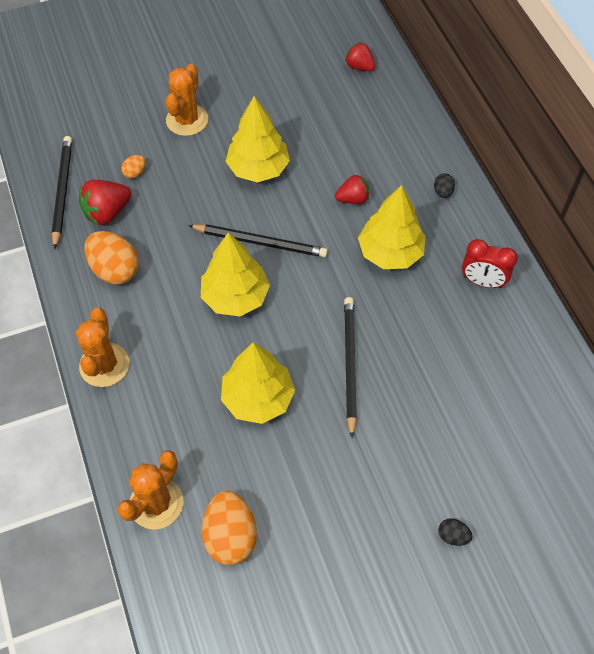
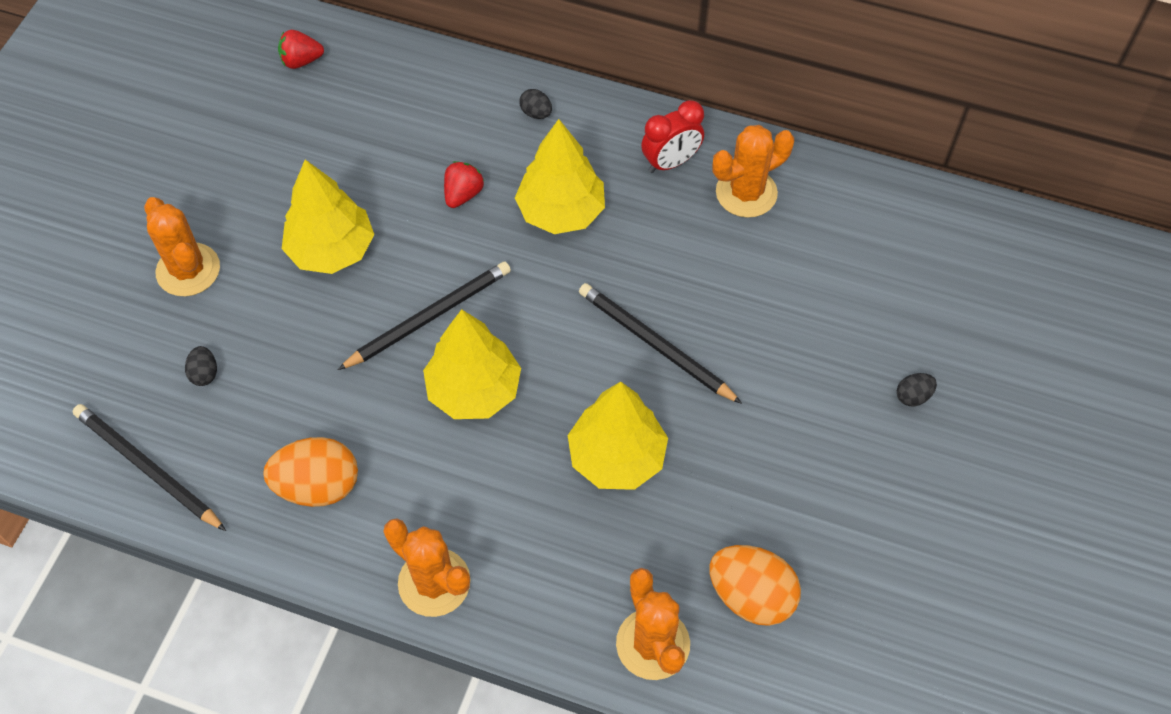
camera: 50 degrees left, 0 degrees up
red strawberry [79,180,131,225] -> none
orange egg [121,155,146,179] -> black egg [185,346,217,386]
none -> orange cactus [712,125,794,218]

